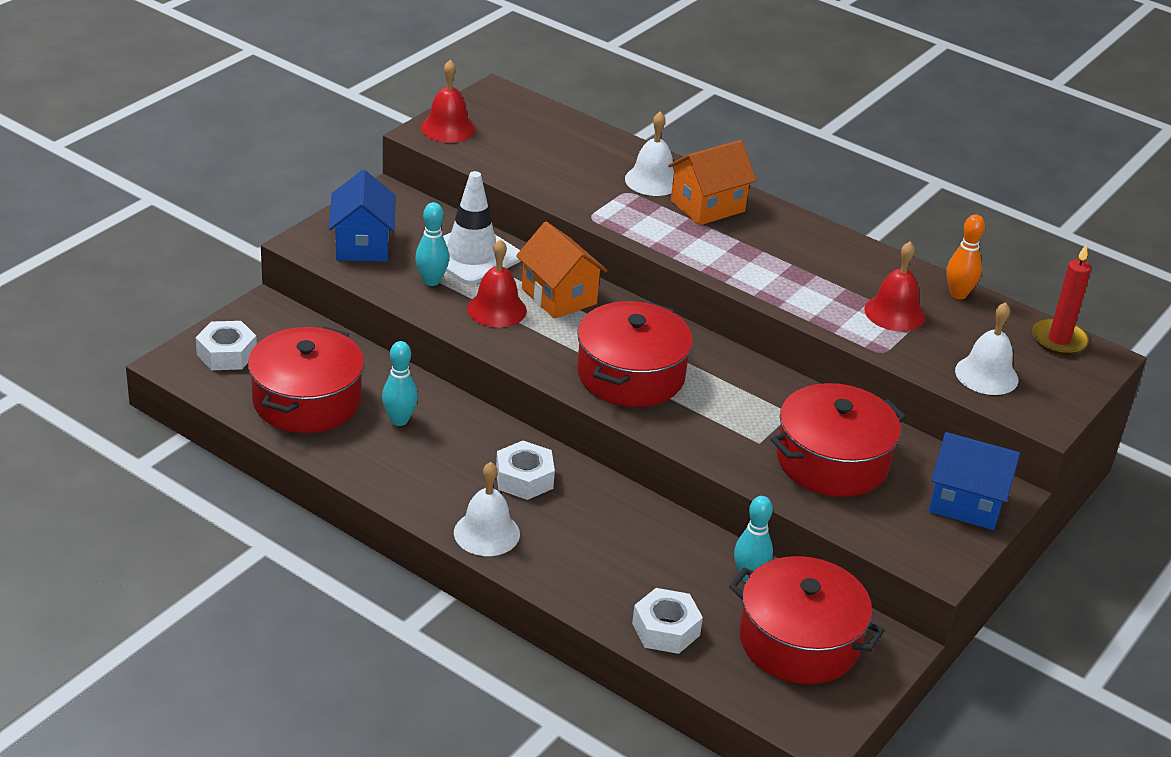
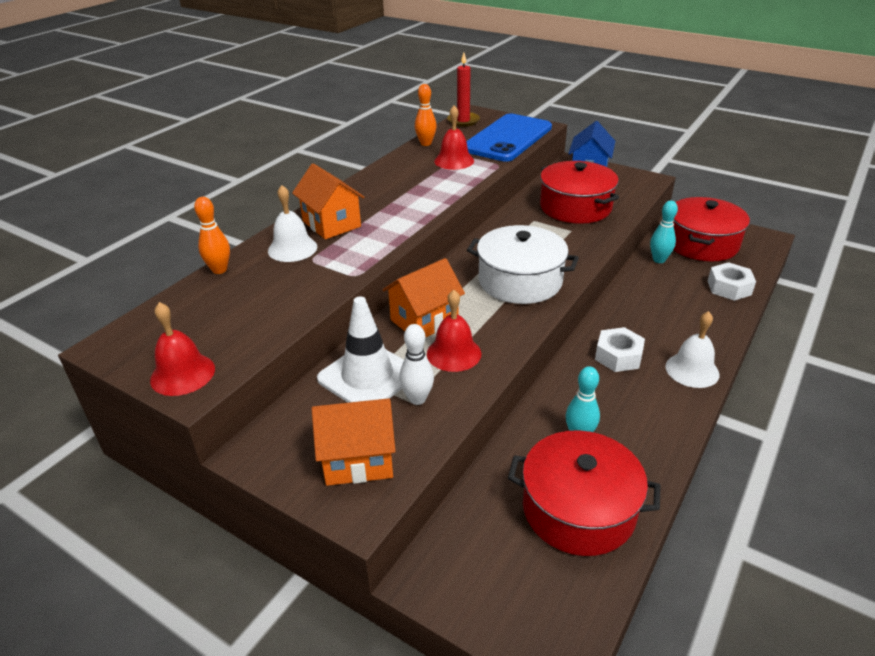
camera: 90 degrees left, 0 degrees up
white nut [196,321,257,370] -> none
blue house [329,170,396,262] -> orange house [311,398,396,486]
turquoise bowling pin [415,202,449,286] -> white bowling pin [399,324,434,405]
red pot [577,301,693,407] -> white pot [467,225,579,304]
white bell [955,302,1018,395] -> blue phone [466,114,552,162]
none -> orange bowling pin [194,197,230,274]

